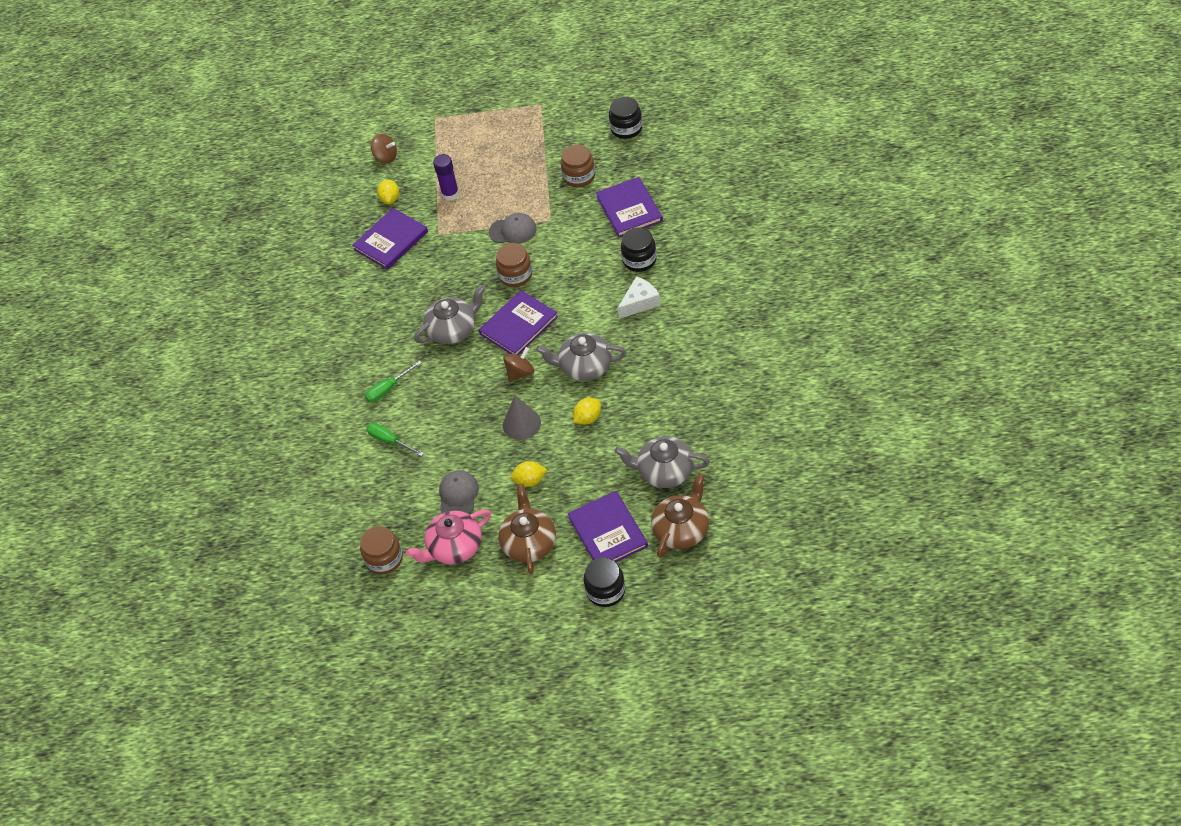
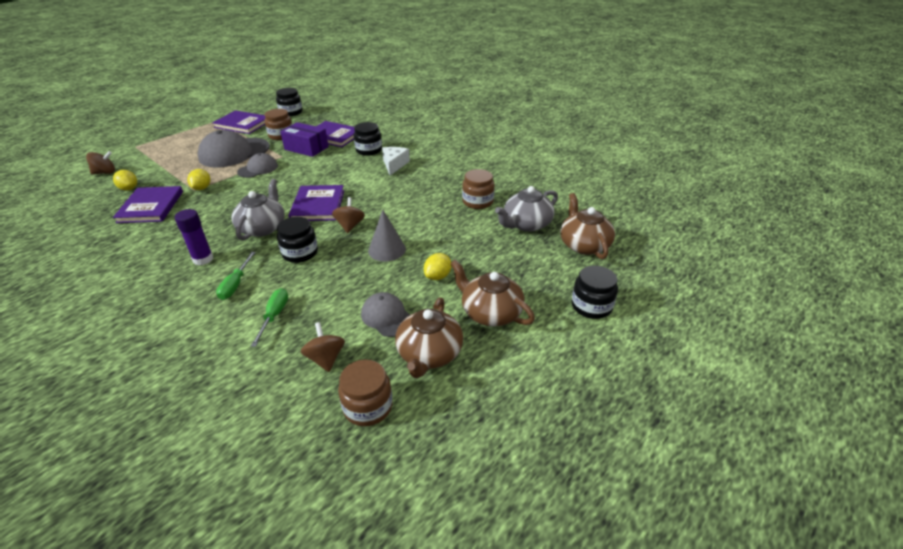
camera: 50 degrees left, 15 degrees down
green screwdriver [366,423,424,456] -> green screwdriver turned 105 degrees clockwise [251,288,288,347]
pink teapot [406,509,491,564] -> brown teapot [395,297,463,378]
purple glue stick [433,154,459,201] -> purple glue stick moved to [175,209,213,265]
brown jar [496,243,532,287] -> brown jar moved to [462,169,494,209]
grey teapot [536,333,627,381] -> none
purple book [568,491,648,562] -> purple book moved to [212,110,265,134]
yellow lemon [573,398,601,425] -> yellow lemon moved to [187,169,210,190]
none -> grey cap [198,130,270,167]
none -> black jar [277,217,318,263]
none -> purple box [280,122,329,157]
none -> brown spinning top [301,322,345,372]

